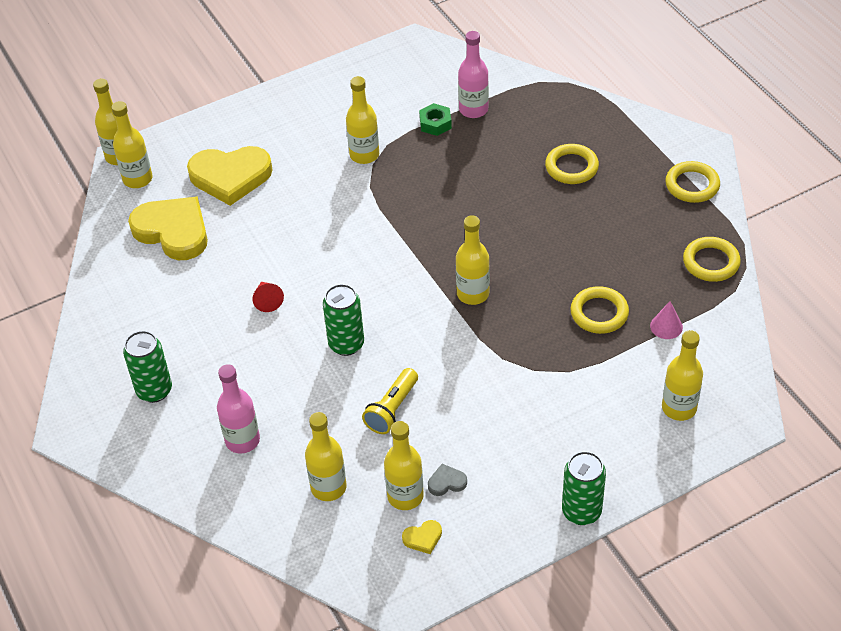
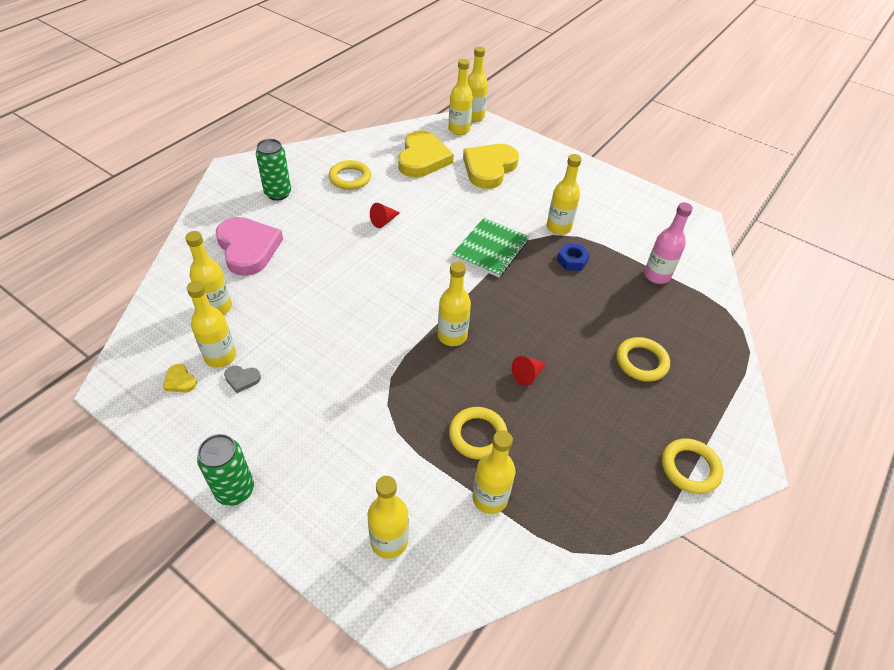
camera: 60 degrees right, 0 degrees up
yellow heart [187,146,273,206] -> yellow heart turned 60 degrees clockwise [463,144,519,189]
pink bottle [217,364,260,454] -> pink heart [216,217,283,276]
green can [323,284,364,356] -> none
yellow flashlight [362,368,418,434] -> none
green nut [419,103,452,136] -> none
grey heart [428,464,467,496] -> grey heart turned 135 degrees clockwise [224,366,261,393]
pink cone [650,301,683,339] -> yellow bottle [472,430,515,514]
yellow ring [683,237,741,282] -> yellow ring moved to [329,160,371,190]
none -> green notebook [452,218,529,277]
none -> red cone [512,356,547,386]
none -> blue nut [557,243,590,271]

